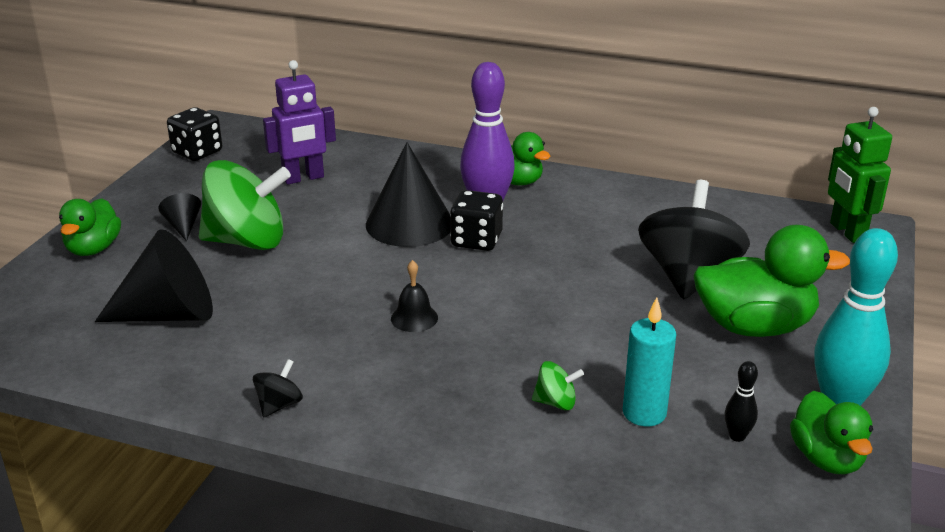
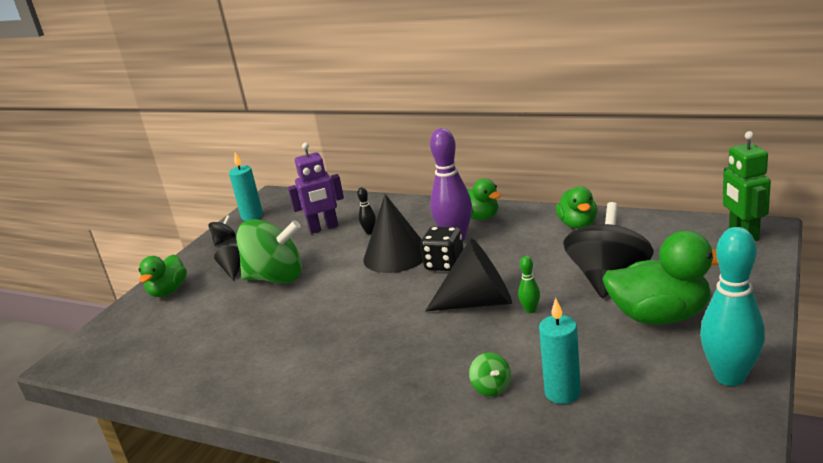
camera: 10 degrees right, 5 degrees down
black cone [95,229,213,322] -> black cone moved to [425,238,512,312]
black dice [167,107,222,161] -> turquoise candle [229,152,263,221]
black spinning top [253,359,303,417] -> black spinning top moved to [208,215,236,246]
black bell [391,260,438,332] -> none
green spinning top [532,361,584,410] -> green spinning top turned 60 degrees clockwise [469,352,511,396]
black bowling pin [725,361,758,442] -> black bowling pin moved to [357,187,376,234]
green duck [790,391,873,474] -> green duck moved to [556,186,597,229]
none -> green bowling pin [518,256,540,313]

